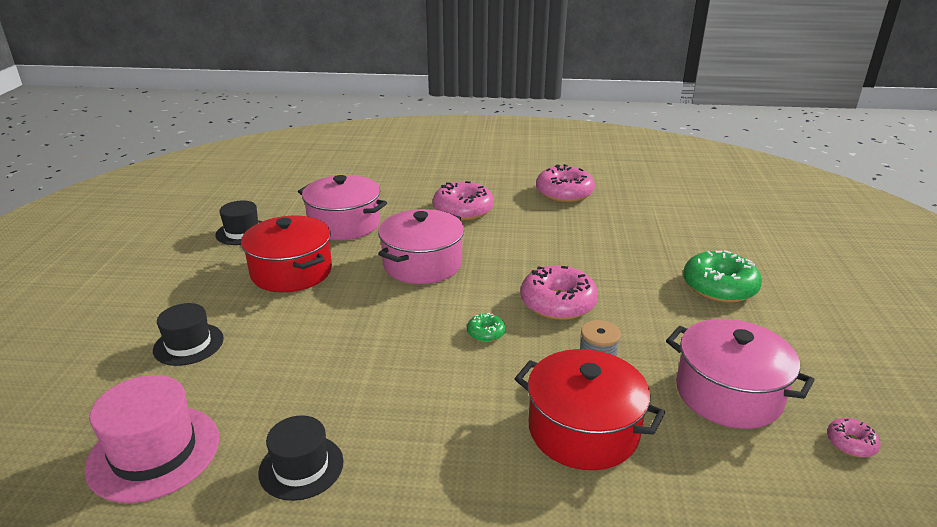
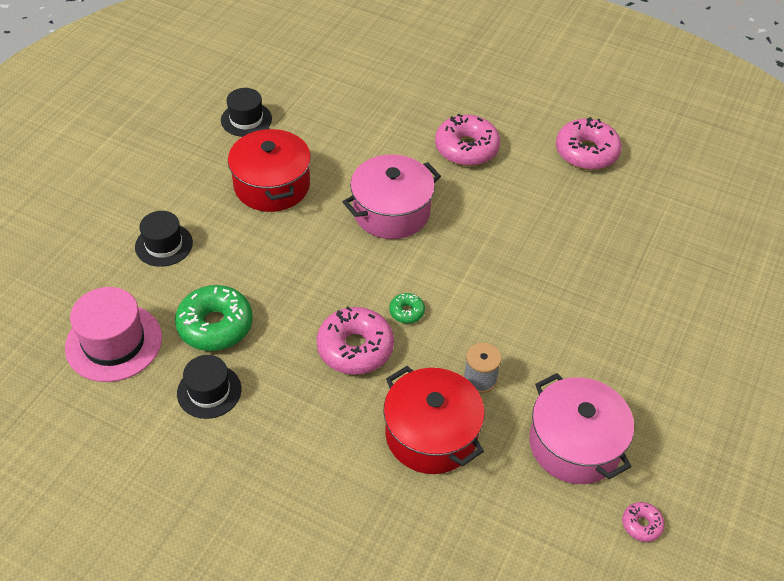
camera: 20 degrees right, 20 degrees up
pink pot [298,175,387,240] -> none
pink donut [520,266,598,320] -> pink donut moved to [317,306,394,375]
green donut [683,251,762,303] -> green donut moved to [175,285,253,351]

